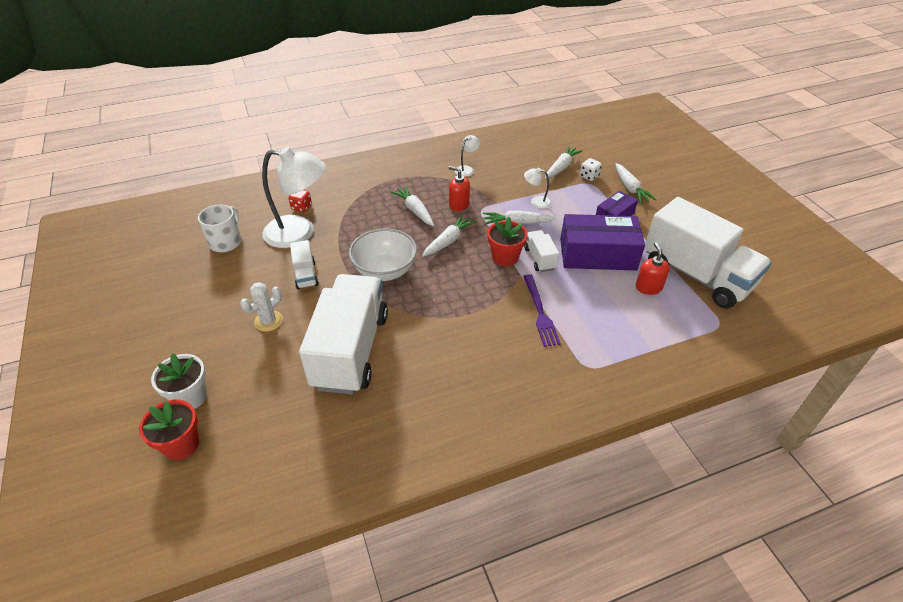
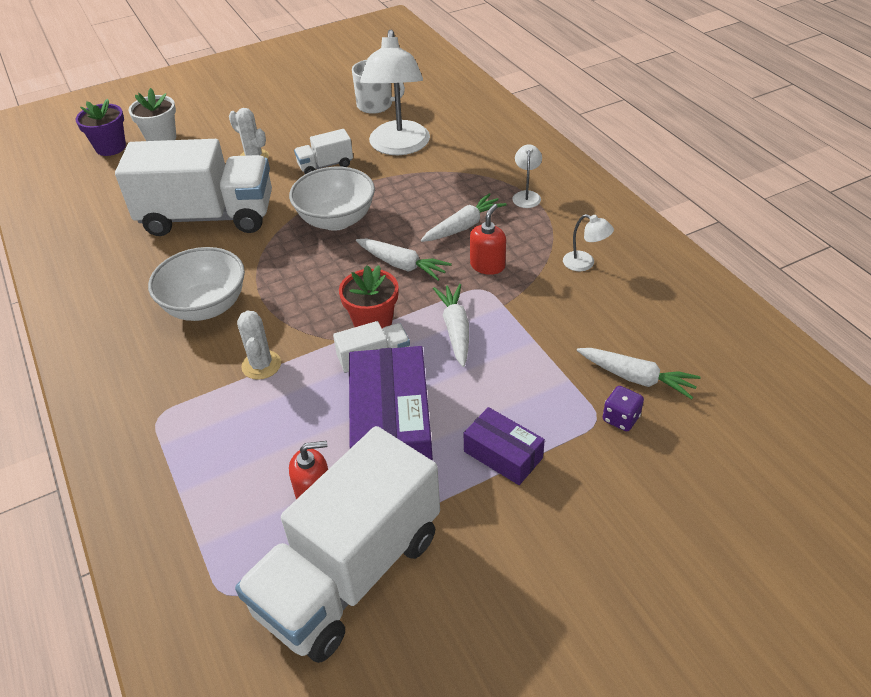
camera: 85 degrees right, 0 degrees up
red flower pot [139,399,199,460] -> purple flower pot [76,99,126,156]
red dice [288,190,312,212] -> none
purple fork [523,274,561,347] -> white cactus [237,310,281,380]
white lamp [524,168,552,209] -> white lamp moved to [512,144,542,208]
white dice [580,158,602,181] -> purple dice [603,386,644,432]
white carrot [615,163,656,203] -> none
none -> white bowl [148,247,245,321]

